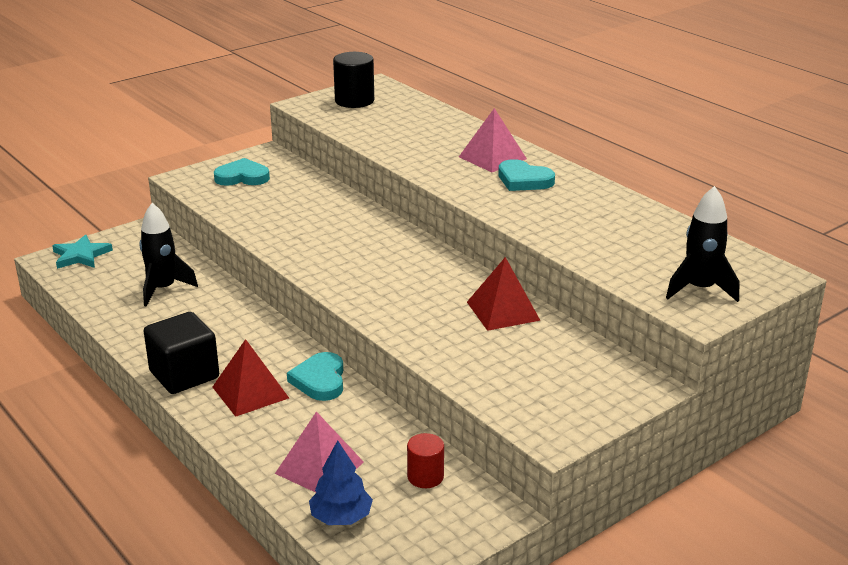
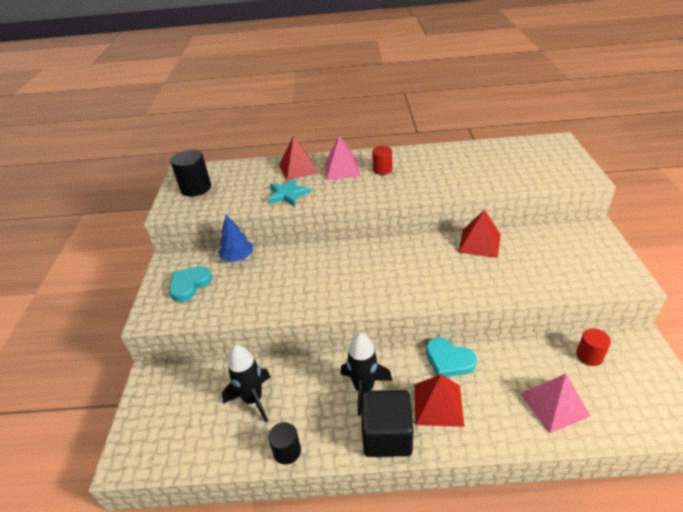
camera: 50 degrees left, 10 degrees up
turquoise star [52,234,113,269] -> turquoise star moved to [268,178,311,206]
blue tree [309,440,373,525] -> blue tree moved to [218,215,253,262]
turquoise heart [498,159,555,191] -> red cylinder [372,146,392,175]
black rocket [666,186,739,302] -> black rocket moved to [341,333,392,416]
none -> black cylinder [268,422,301,464]
none -> red pyramid [279,136,319,181]

